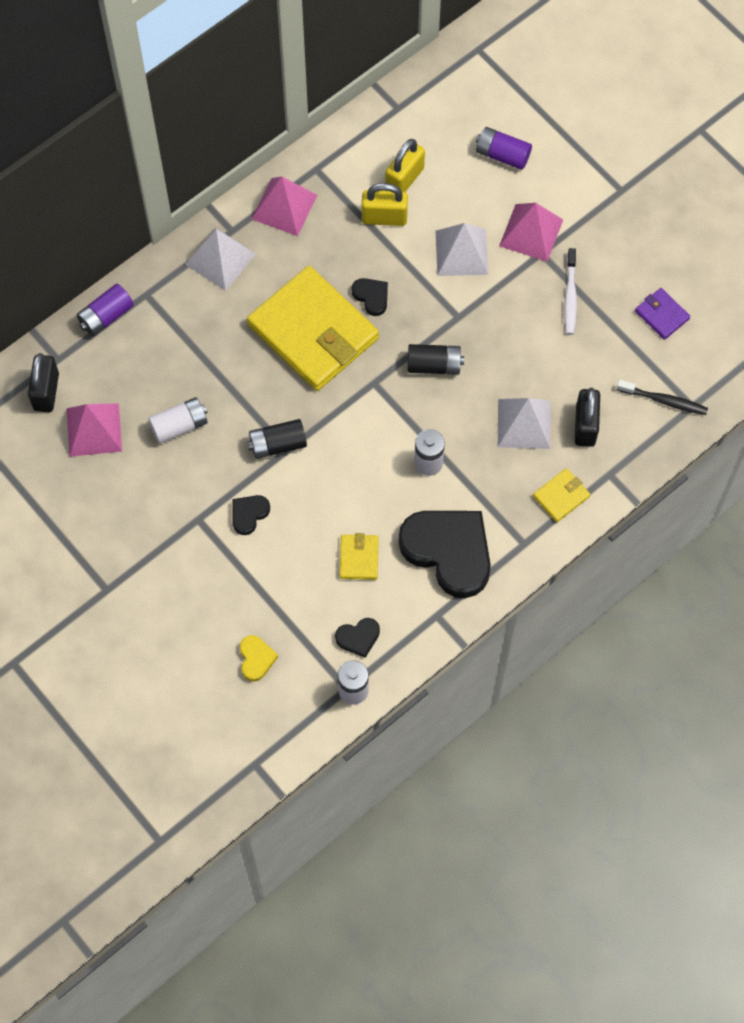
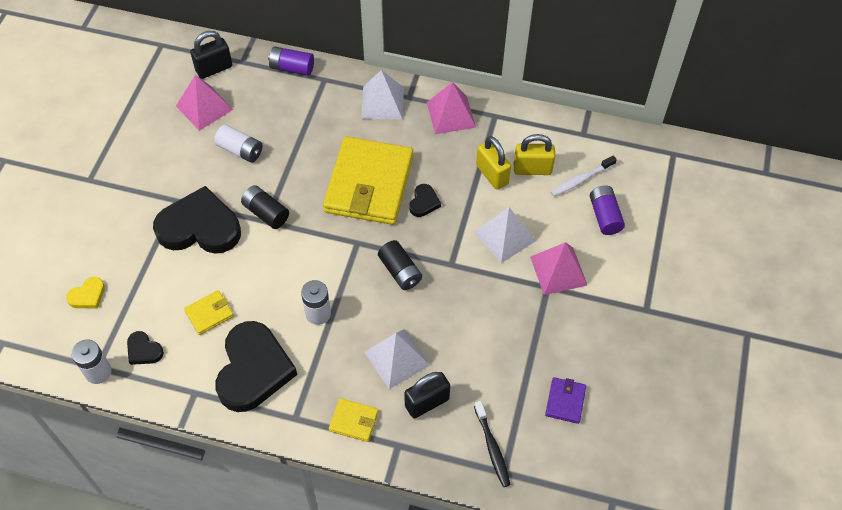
camera: 55 degrees right, 10 degrees down
black heart [233,495,270,535] -> black heart [153,186,241,254], size x2.28
white toothbrush [564,248,577,335] -> white toothbrush moved to [550,155,617,197]

